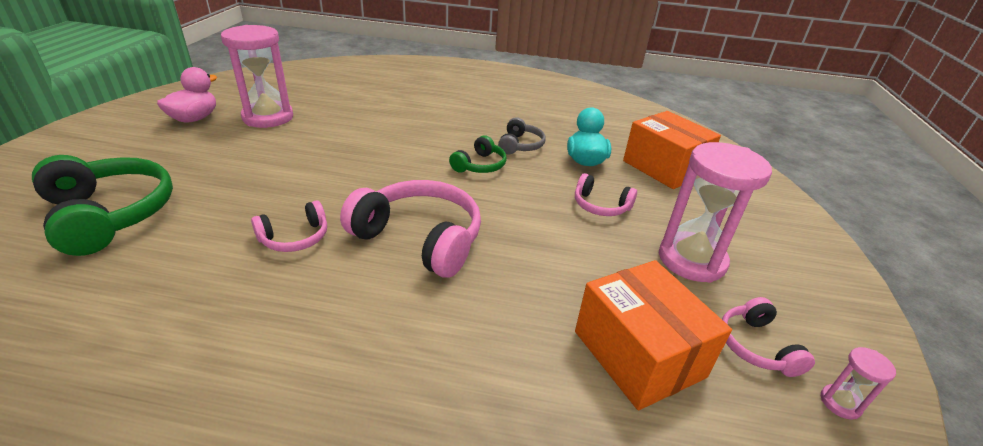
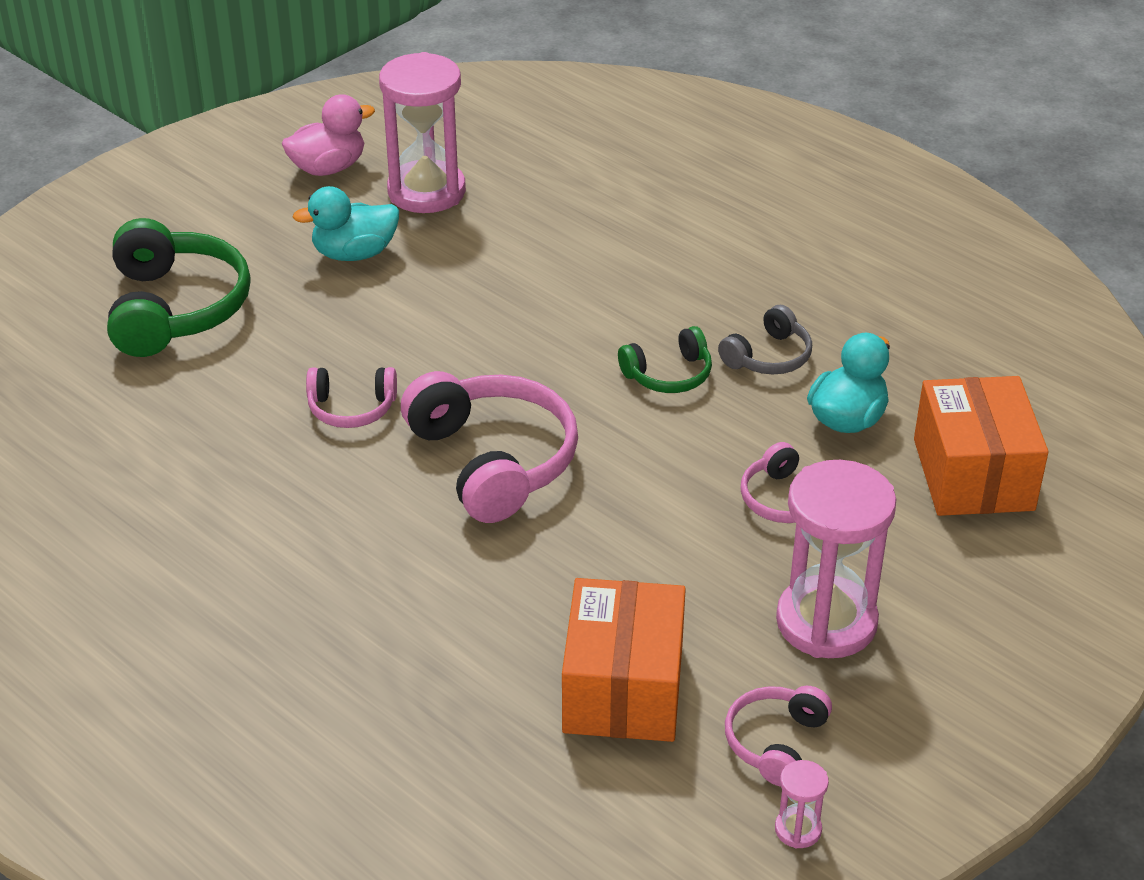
camera: 35 degrees right, 5 degrees up
none -> turquoise duck [293,186,399,261]

